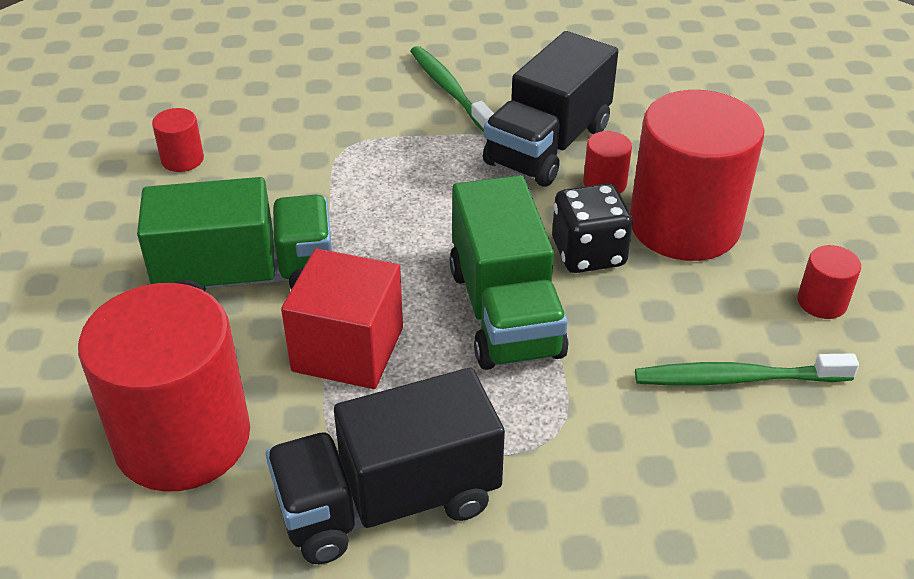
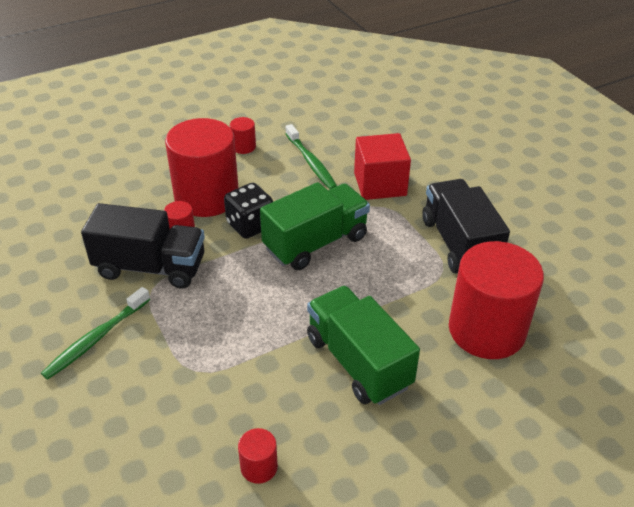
camera: 115 degrees left, 0 degrees up
black truck [266,367,505,564] -> black truck turned 150 degrees counterclockwise [422,179,510,273]
red cube [281,249,403,389] -> red cube moved to [354,133,411,200]

